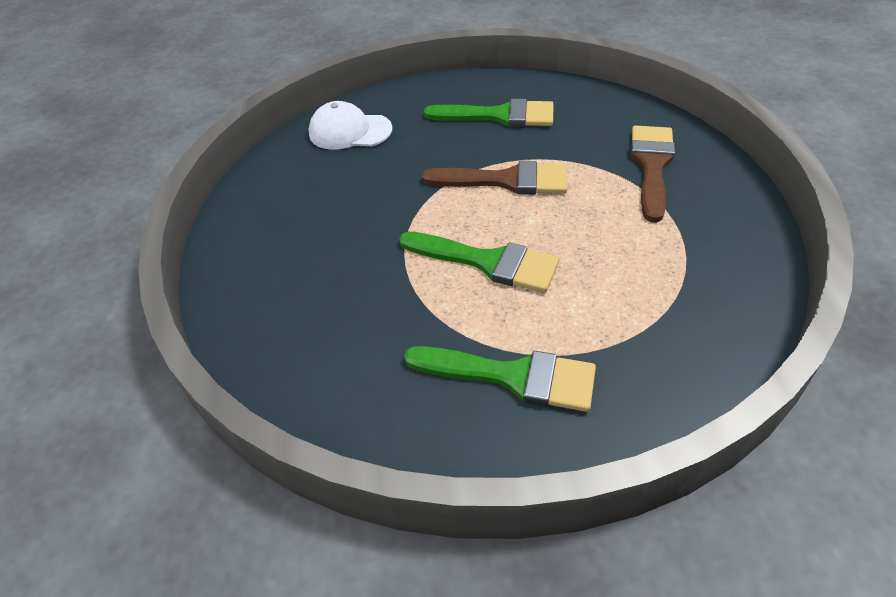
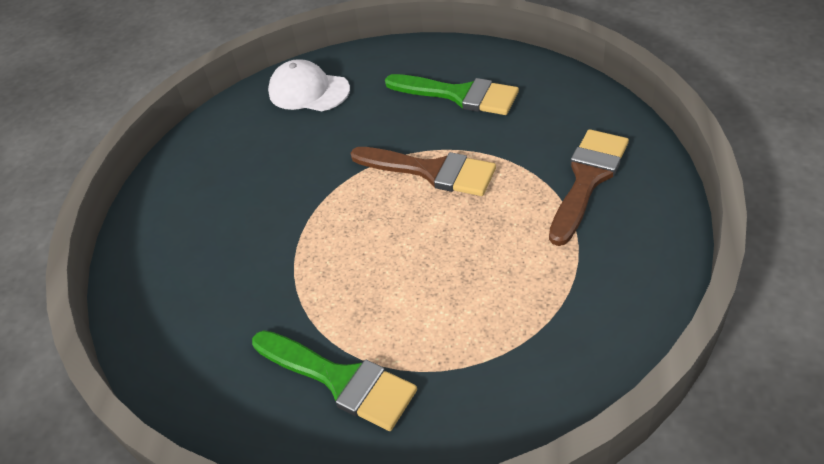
camera: 20 degrees right, 0 degrees up
green brush [399,232,559,293] -> none

